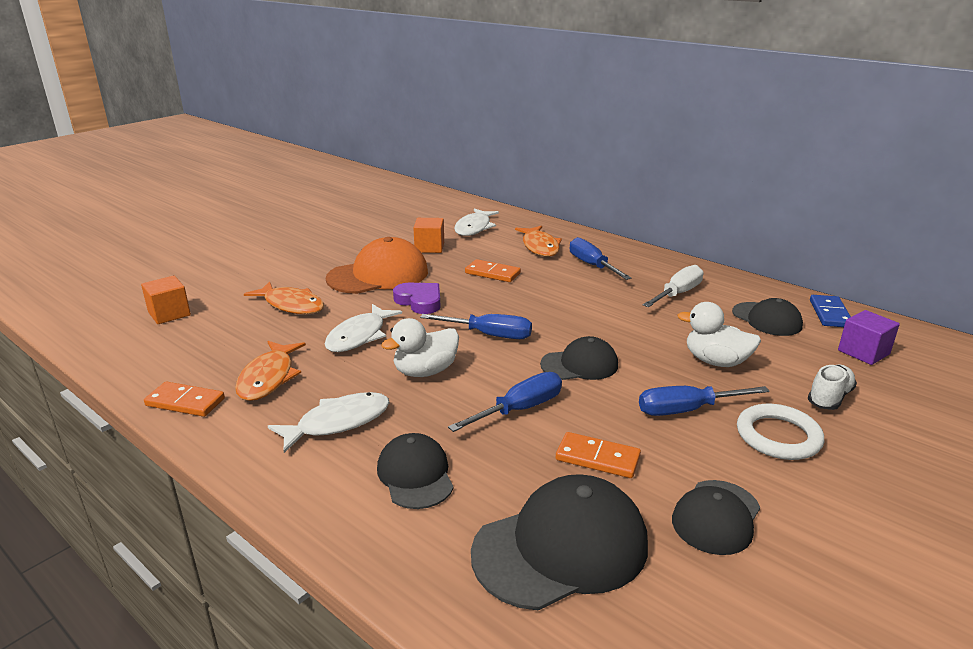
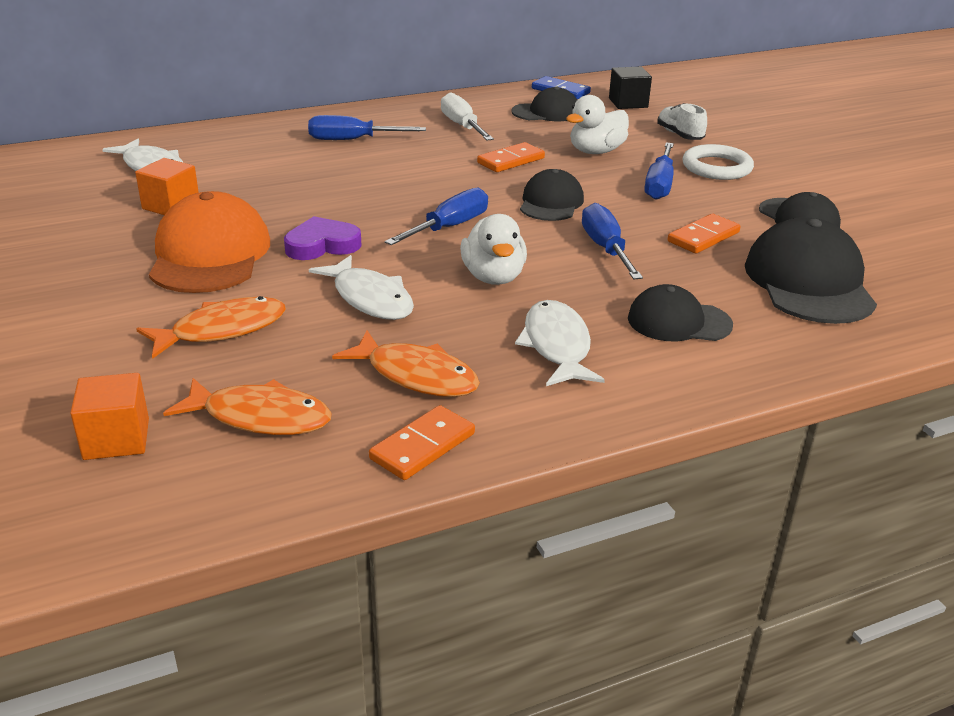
camera: 65 degrees left, 5 degrees up
orange domino [465,259,521,282] -> orange domino moved to [477,142,545,172]
orange fish [515,226,562,257] -> orange fish moved to [163,378,332,435]
purple cube [838,310,900,365] -> black cube [609,67,652,109]

